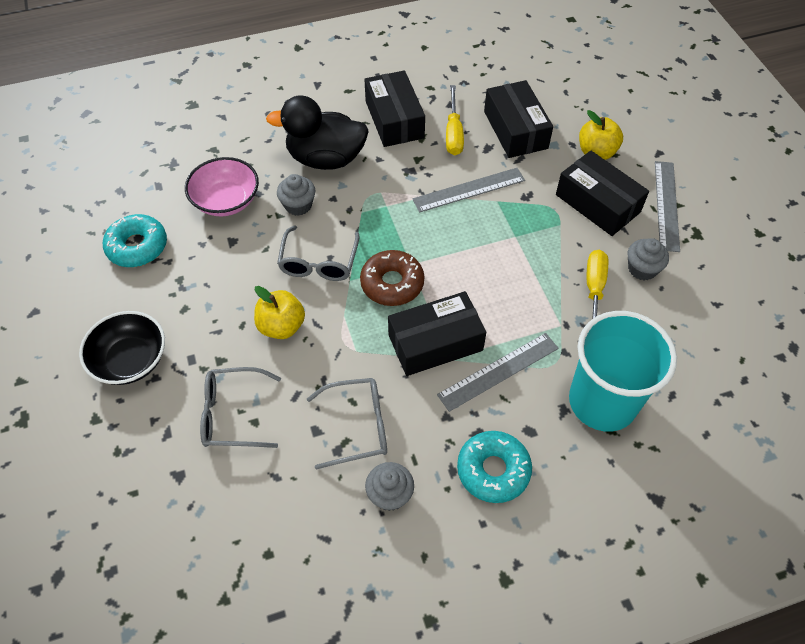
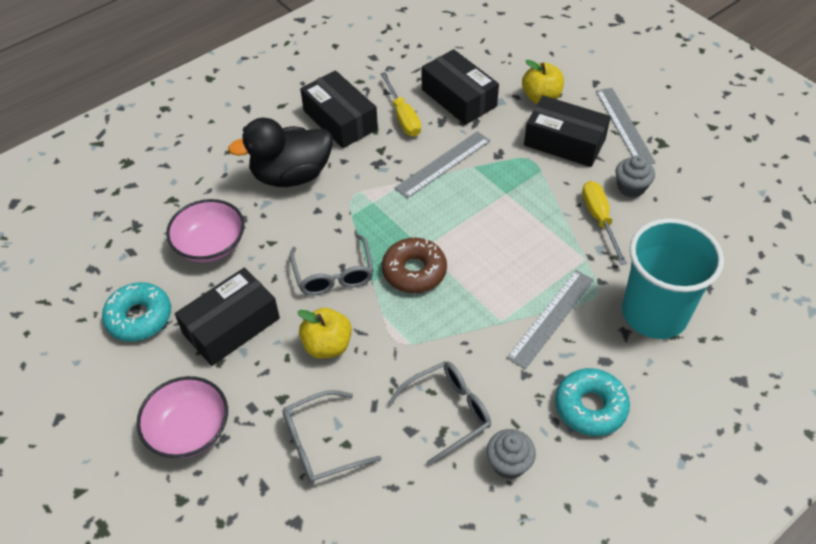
camera: 20 degrees left, 5 degrees down
black bowl [79,311,165,385] -> pink bowl [137,376,228,458]
grey cupcake [277,174,315,216] -> none
black box [388,291,486,376] -> black box moved to [175,267,280,366]

